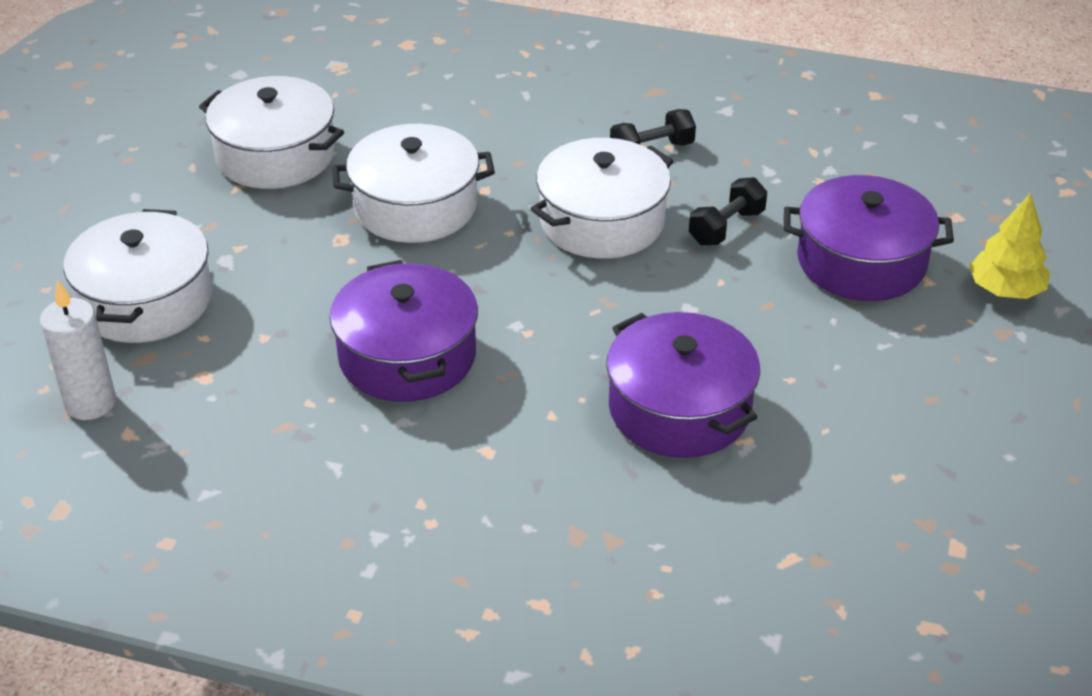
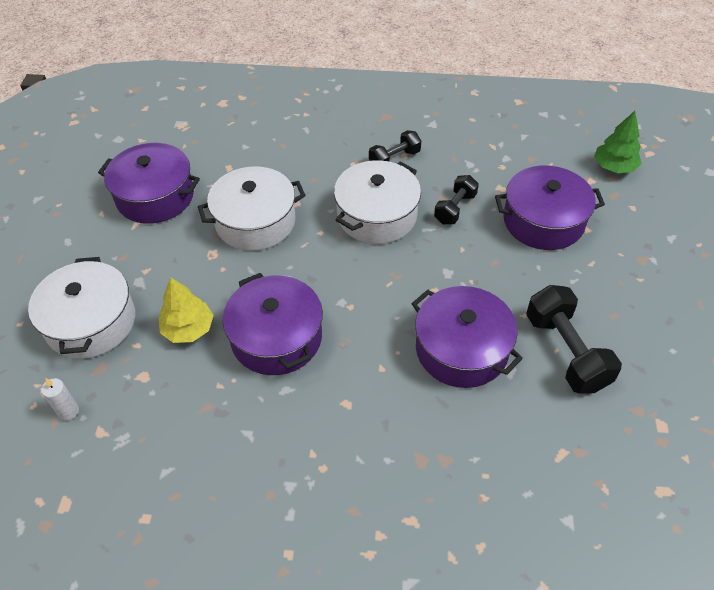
camera: 10 degrees left, 10 degrees up
white candle [40,280,116,420] -> white candle [41,378,79,420], size x0.59
white pot [199,76,344,189] -> purple pot [98,143,200,224]
yellow tree [969,193,1050,299] -> yellow tree moved to [159,277,214,343]
none -> black dumbbell [526,285,622,394]
none -> green tree [594,111,642,173]

